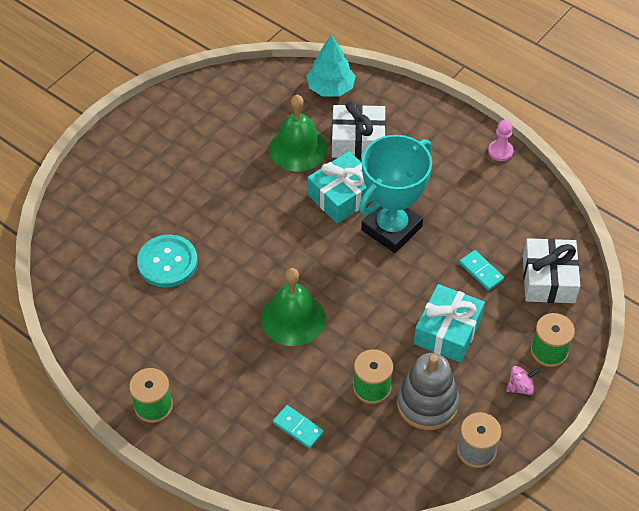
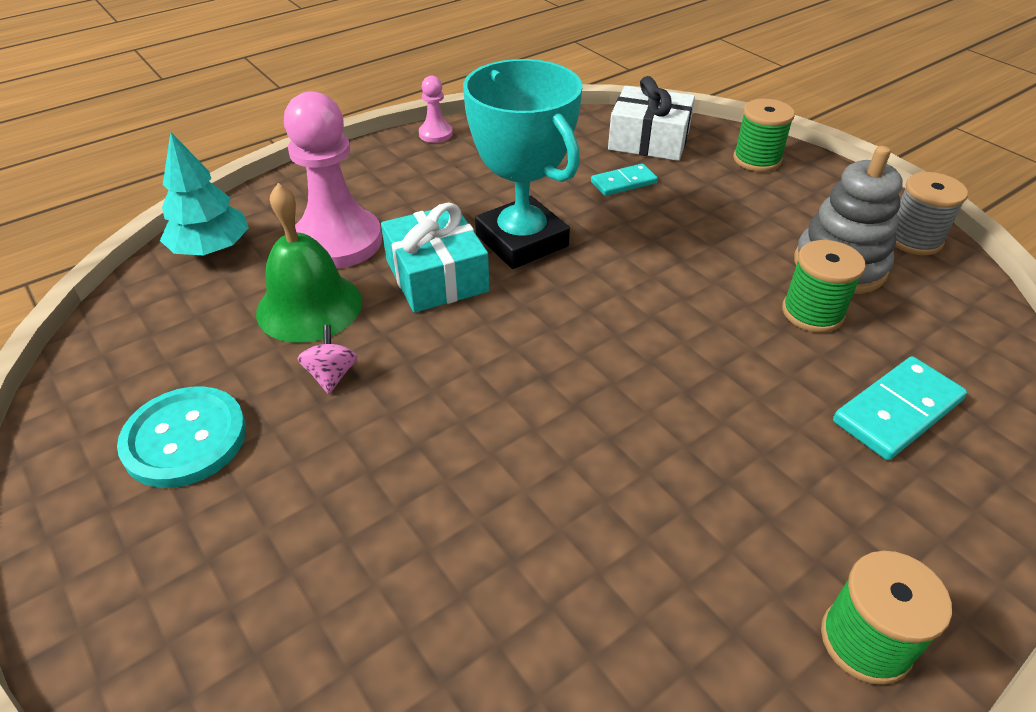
camera: 75 degrees left, 10 degrees down
turquoise button [137,235,198,287] -> turquoise button moved to [117,386,246,488]
green bell [261,268,326,346] -> none
turquoise domino [273,405,324,449] -> turquoise domino [833,356,967,460], size x1.55
white gift [332,101,386,159] -> pink pawn [284,91,382,269]
turquoise gift [414,284,485,363] -> none
pink spinning top [506,366,540,395] -> pink spinning top moved to [298,325,357,394]

